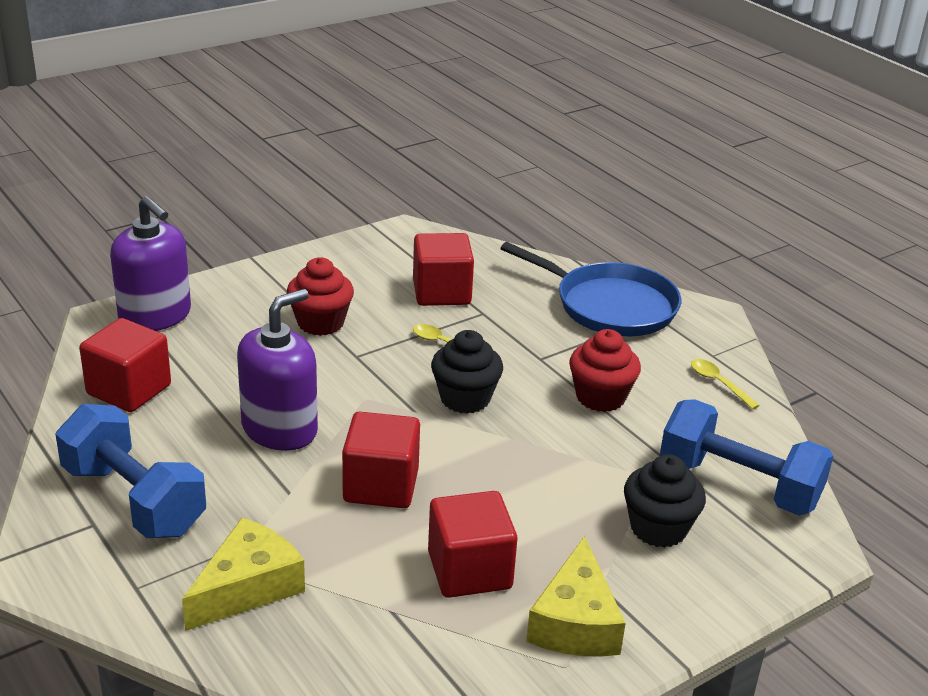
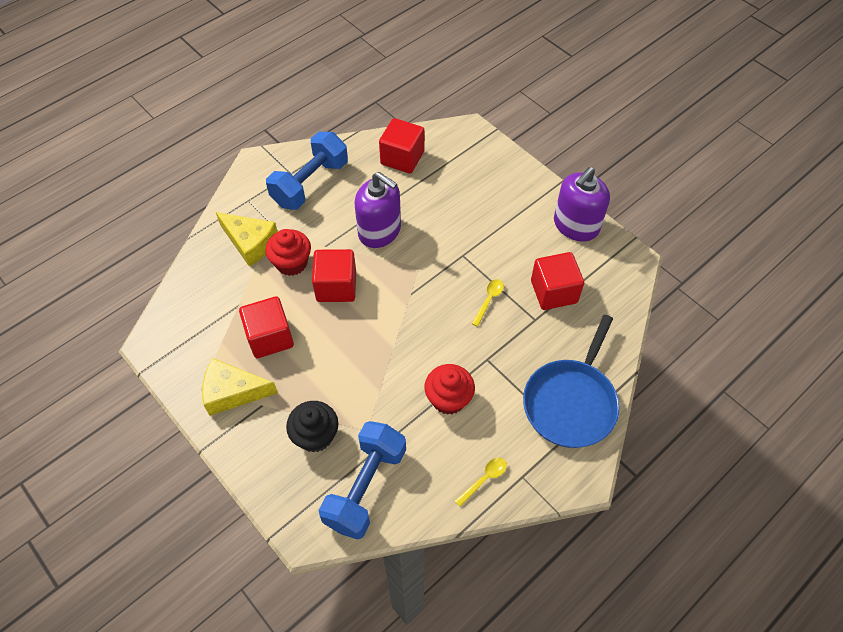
camera: 85 degrees right, 25 degrees up
purple soap dispenser [110,196,191,331] -> purple soap dispenser moved to [554,167,610,241]
red cupcake [287,257,354,336] -> red cupcake moved to [265,229,311,276]
black cupcake [431,330,503,414] -> none

